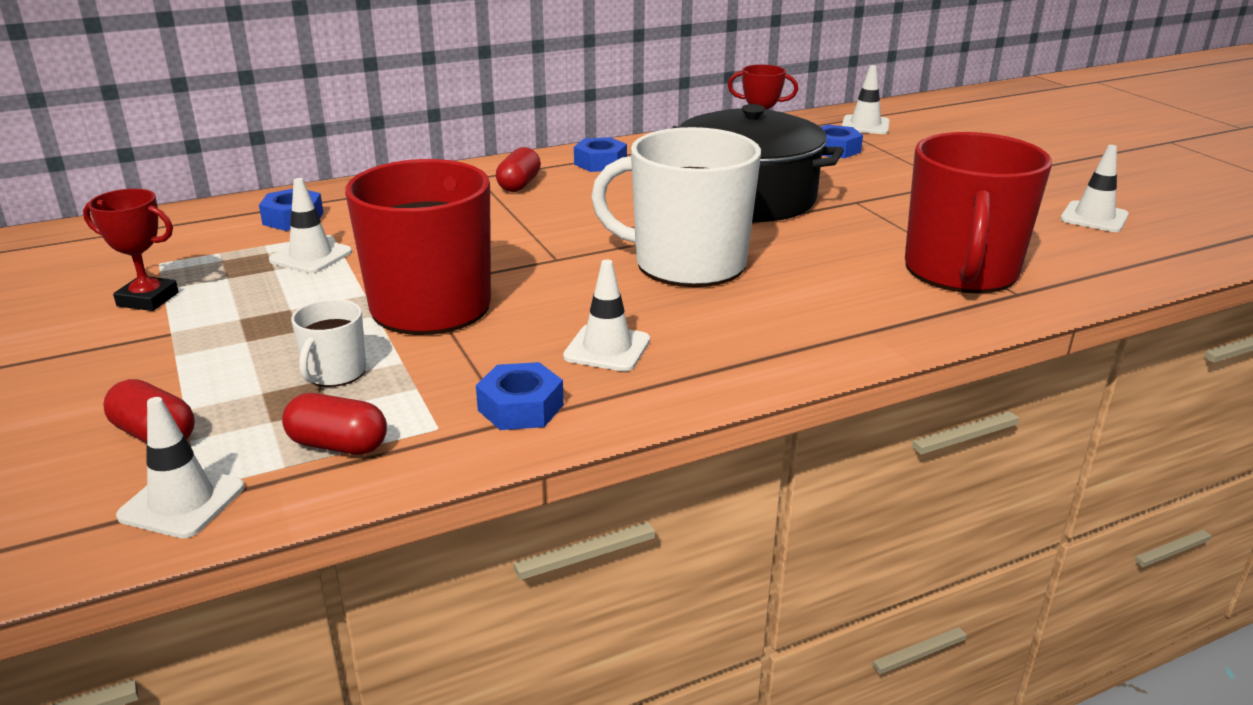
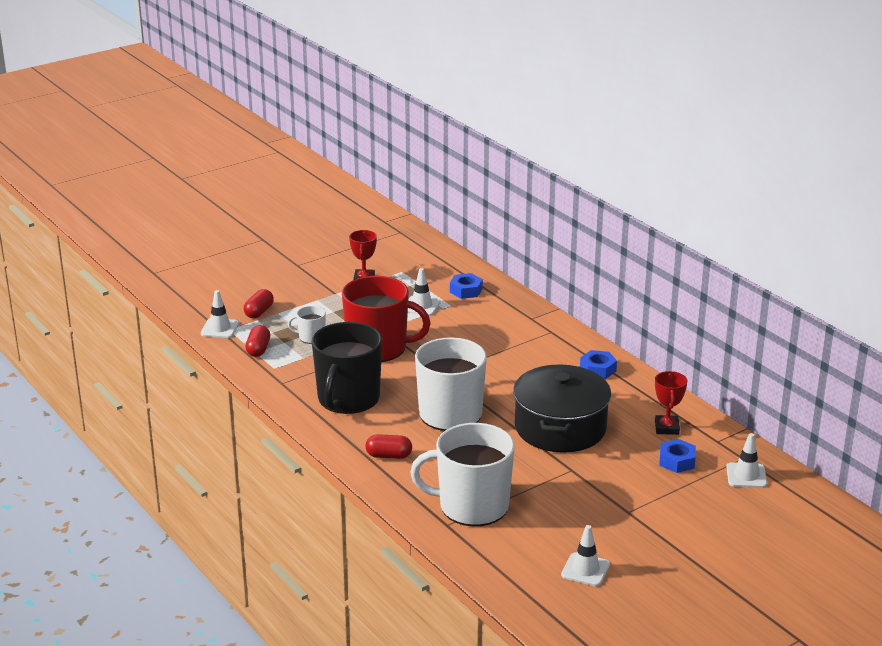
camera: 80 degrees right, 0 degrees up
blue nut [476,362,564,430] -> none
red capsule [496,147,541,192] -> red capsule moved to [366,434,412,459]
white traffic cone [563,260,650,372] -> black mug [312,322,382,414]
red mug [905,132,1052,293] -> white mug [410,423,515,526]

